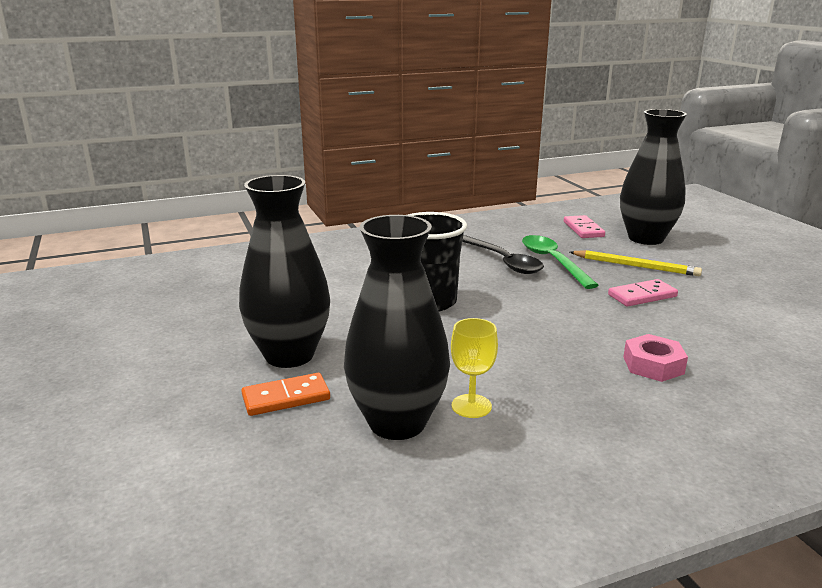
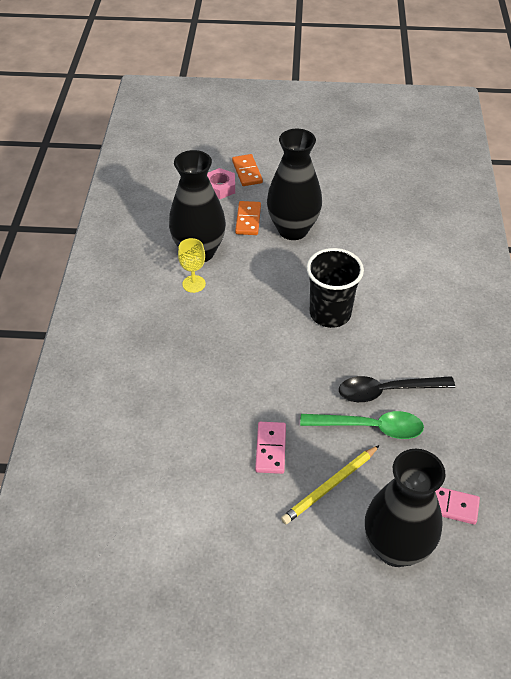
camera: 115 degrees right, 25 degrees up
pink nut [623,334,688,382] -> pink nut moved to [207,168,235,199]
none -> orange domino [232,154,263,186]

